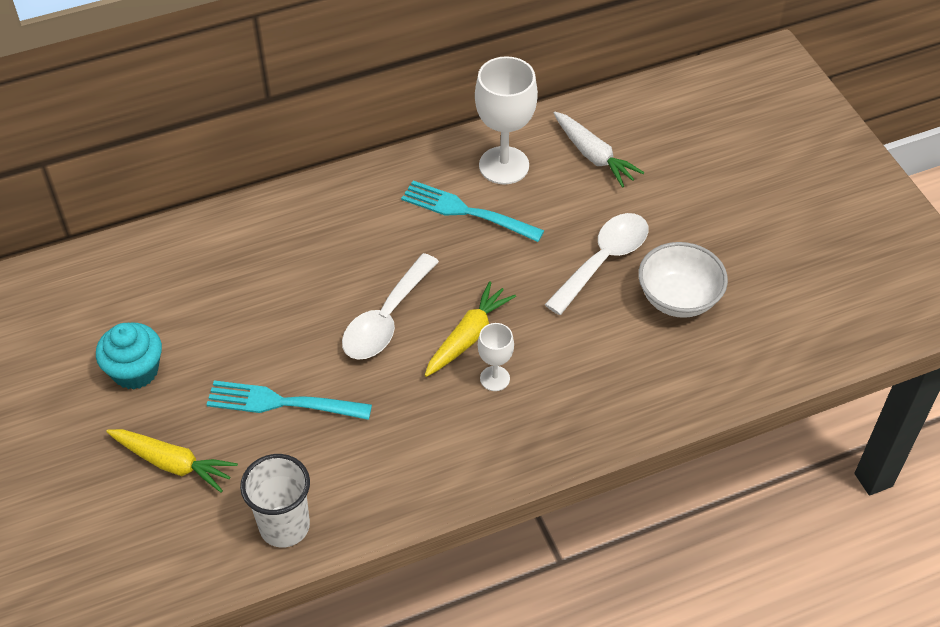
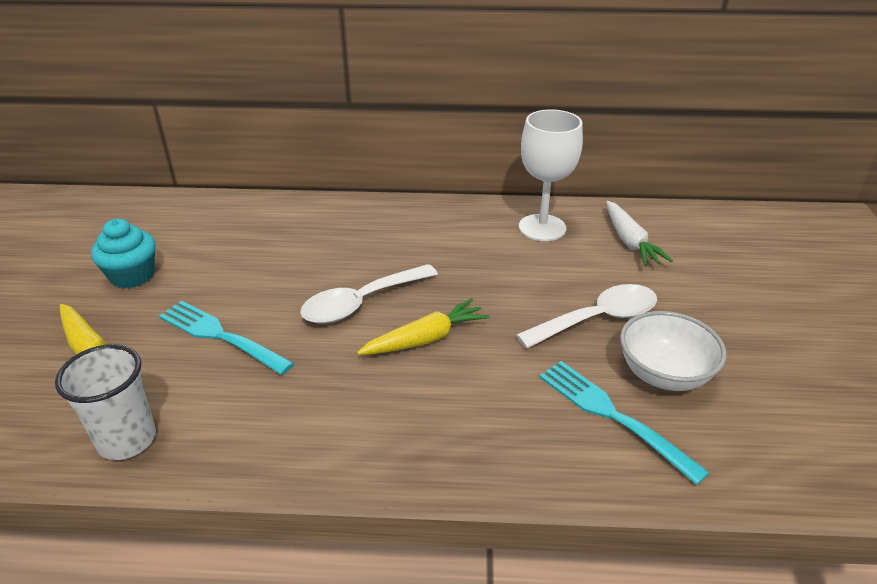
camera: 25 degrees right, 15 degrees down
turquoise fork [401,181,545,242] -> turquoise fork moved to [539,361,710,485]
white goblet [478,323,514,391] -> none

